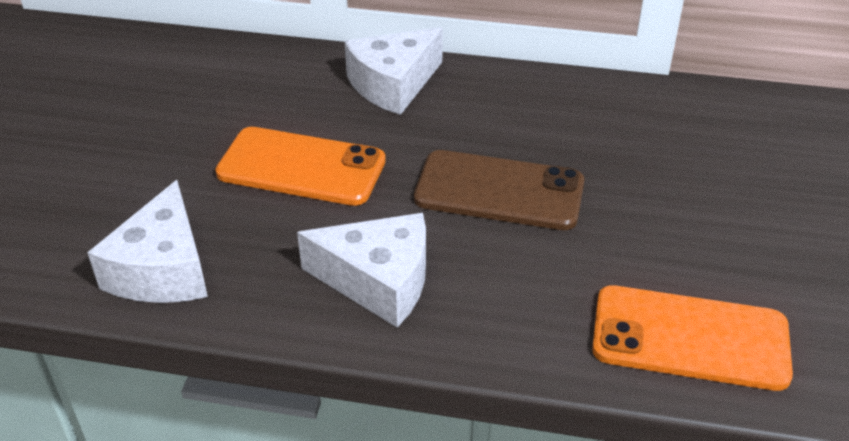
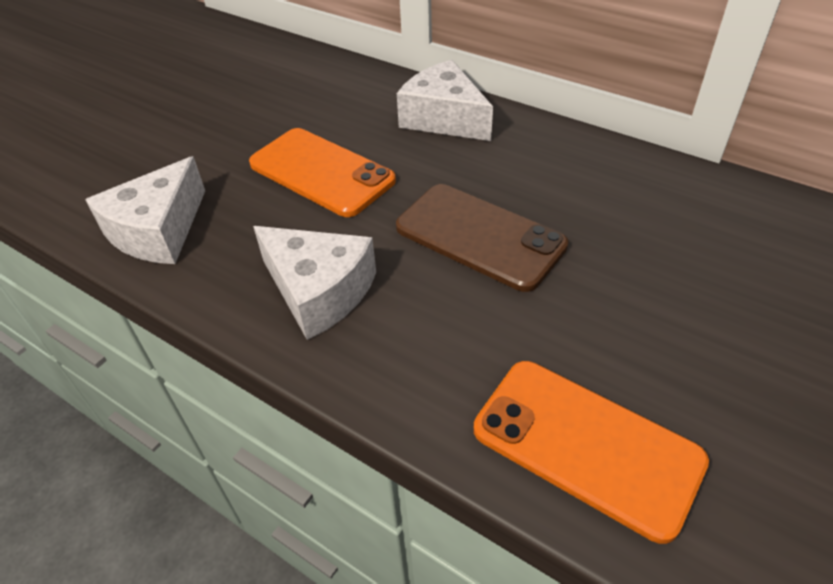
camera: 25 degrees right, 5 degrees up
white cheese [345,27,443,115] -> white cheese turned 60 degrees clockwise [397,60,493,141]

